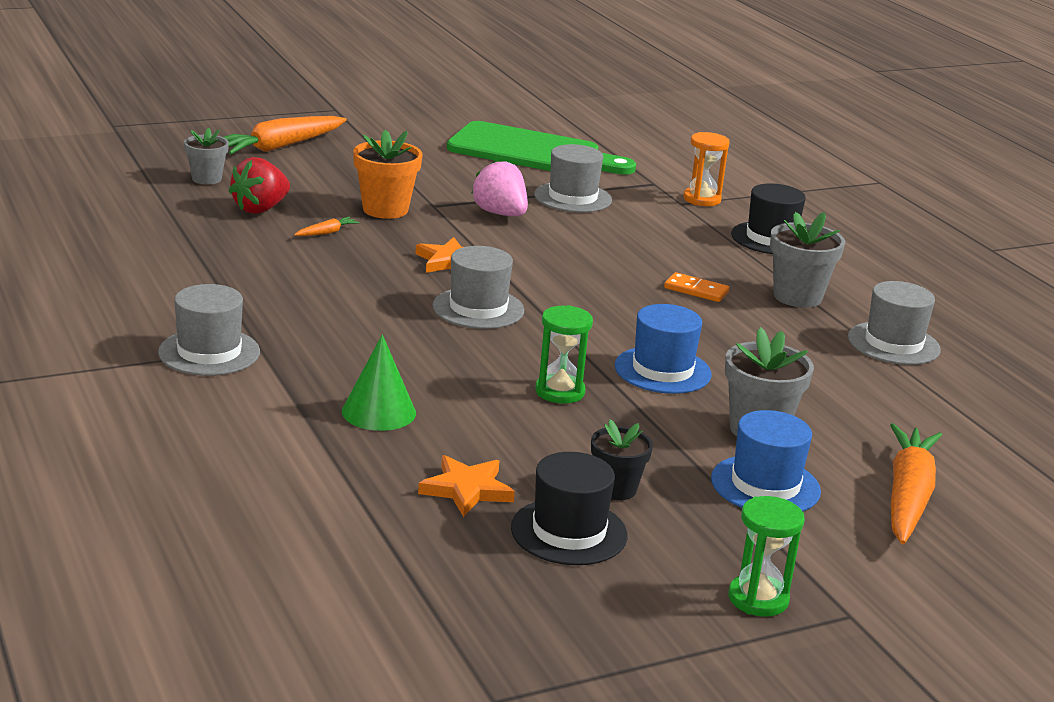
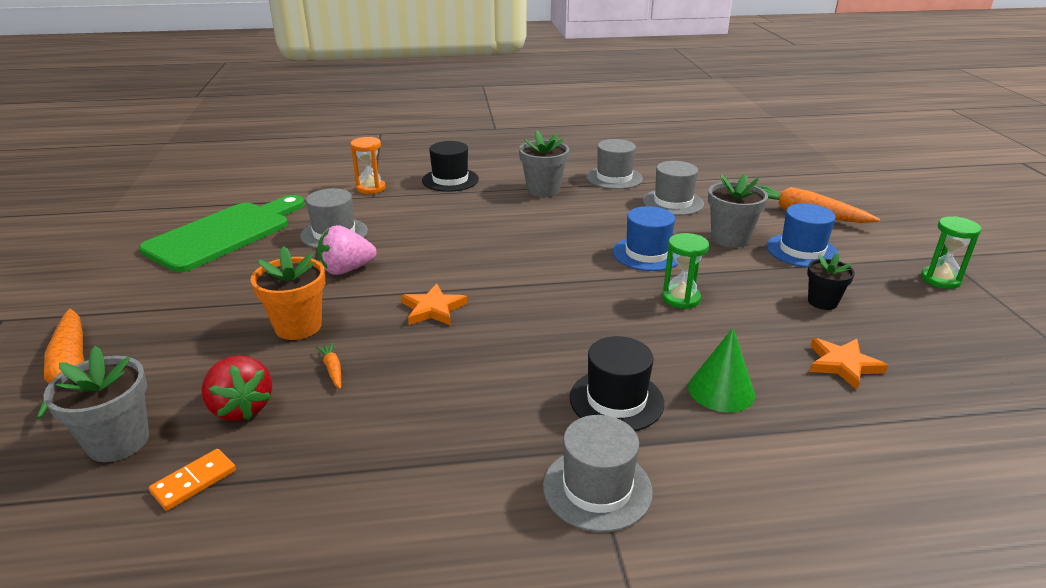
camera: 70 degrees left, 5 degrees up
grey flower pot [184,128,229,185] -> grey flower pot [44,346,149,462], size x1.53
grey hat [432,246,524,329] -> grey hat moved to [643,161,704,216]
black hat [511,452,628,565] -> black hat moved to [570,336,664,431]
orange domino [664,272,729,302] -> orange domino moved to [149,449,236,511]

